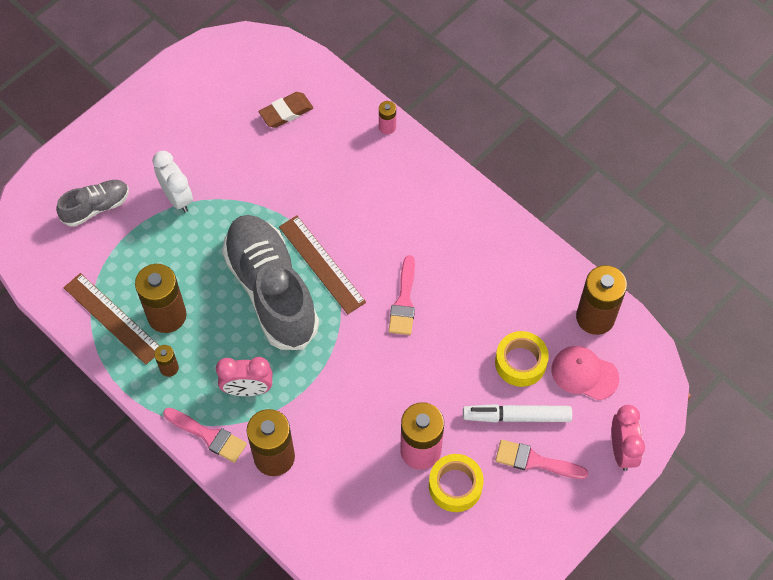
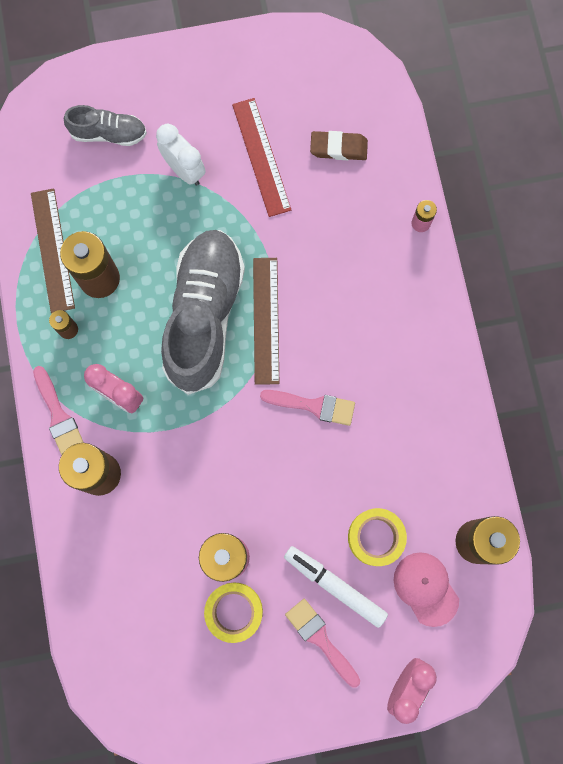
camera: 35 degrees right, 15 degrees up
white clock [152,151,193,212] -> white clock turned 45 degrees counterclockwise [156,124,206,186]
pink brush [389,255,415,335] -> pink brush turned 120 degrees counterclockwise [260,390,355,426]
none -> red ruler [232,98,291,217]

